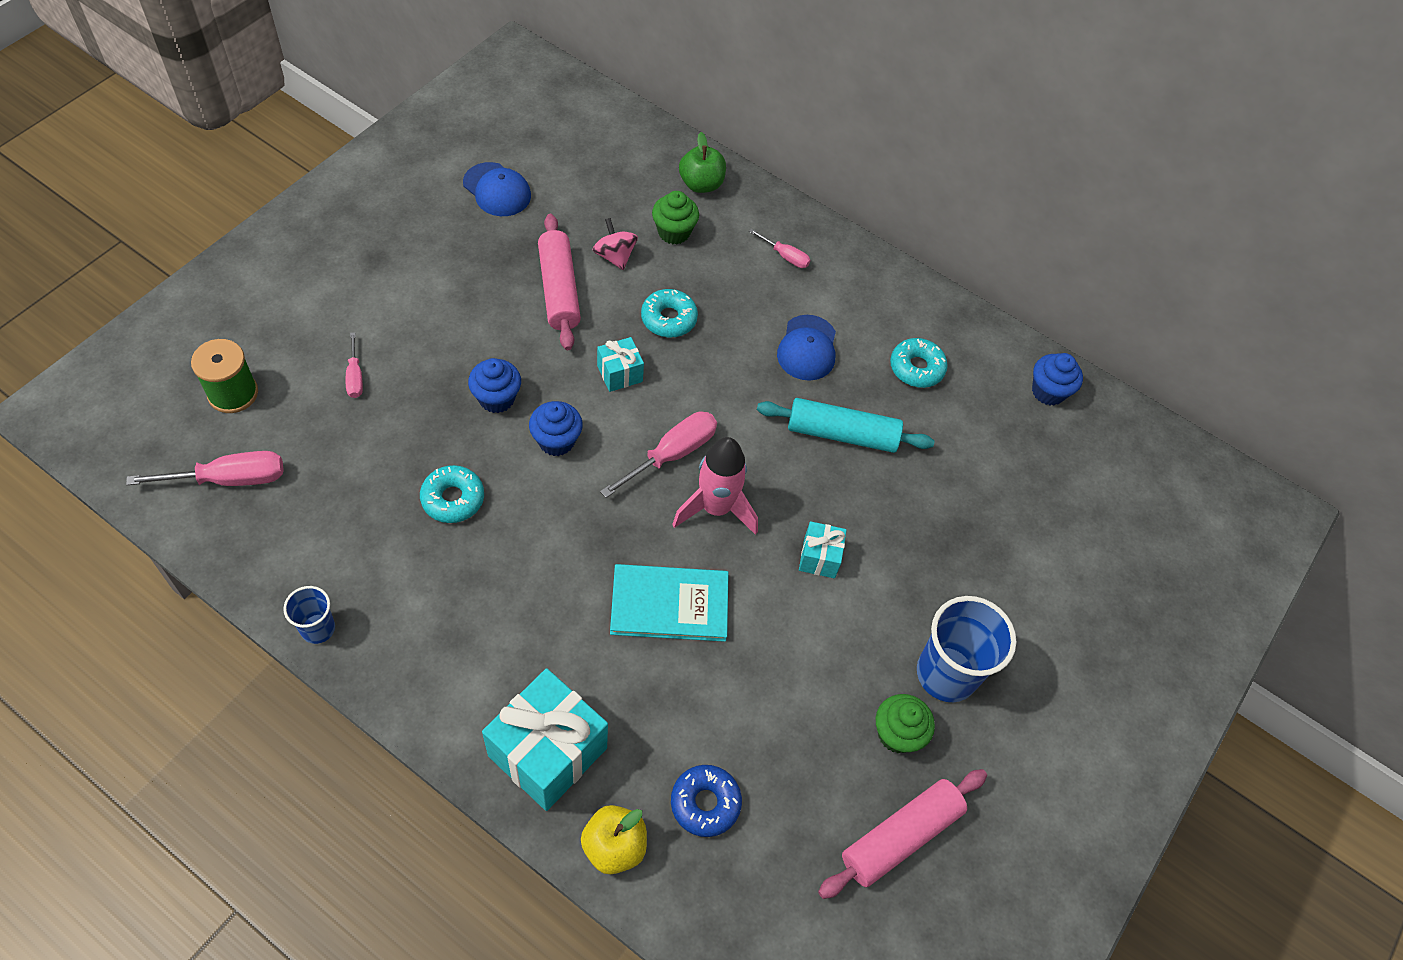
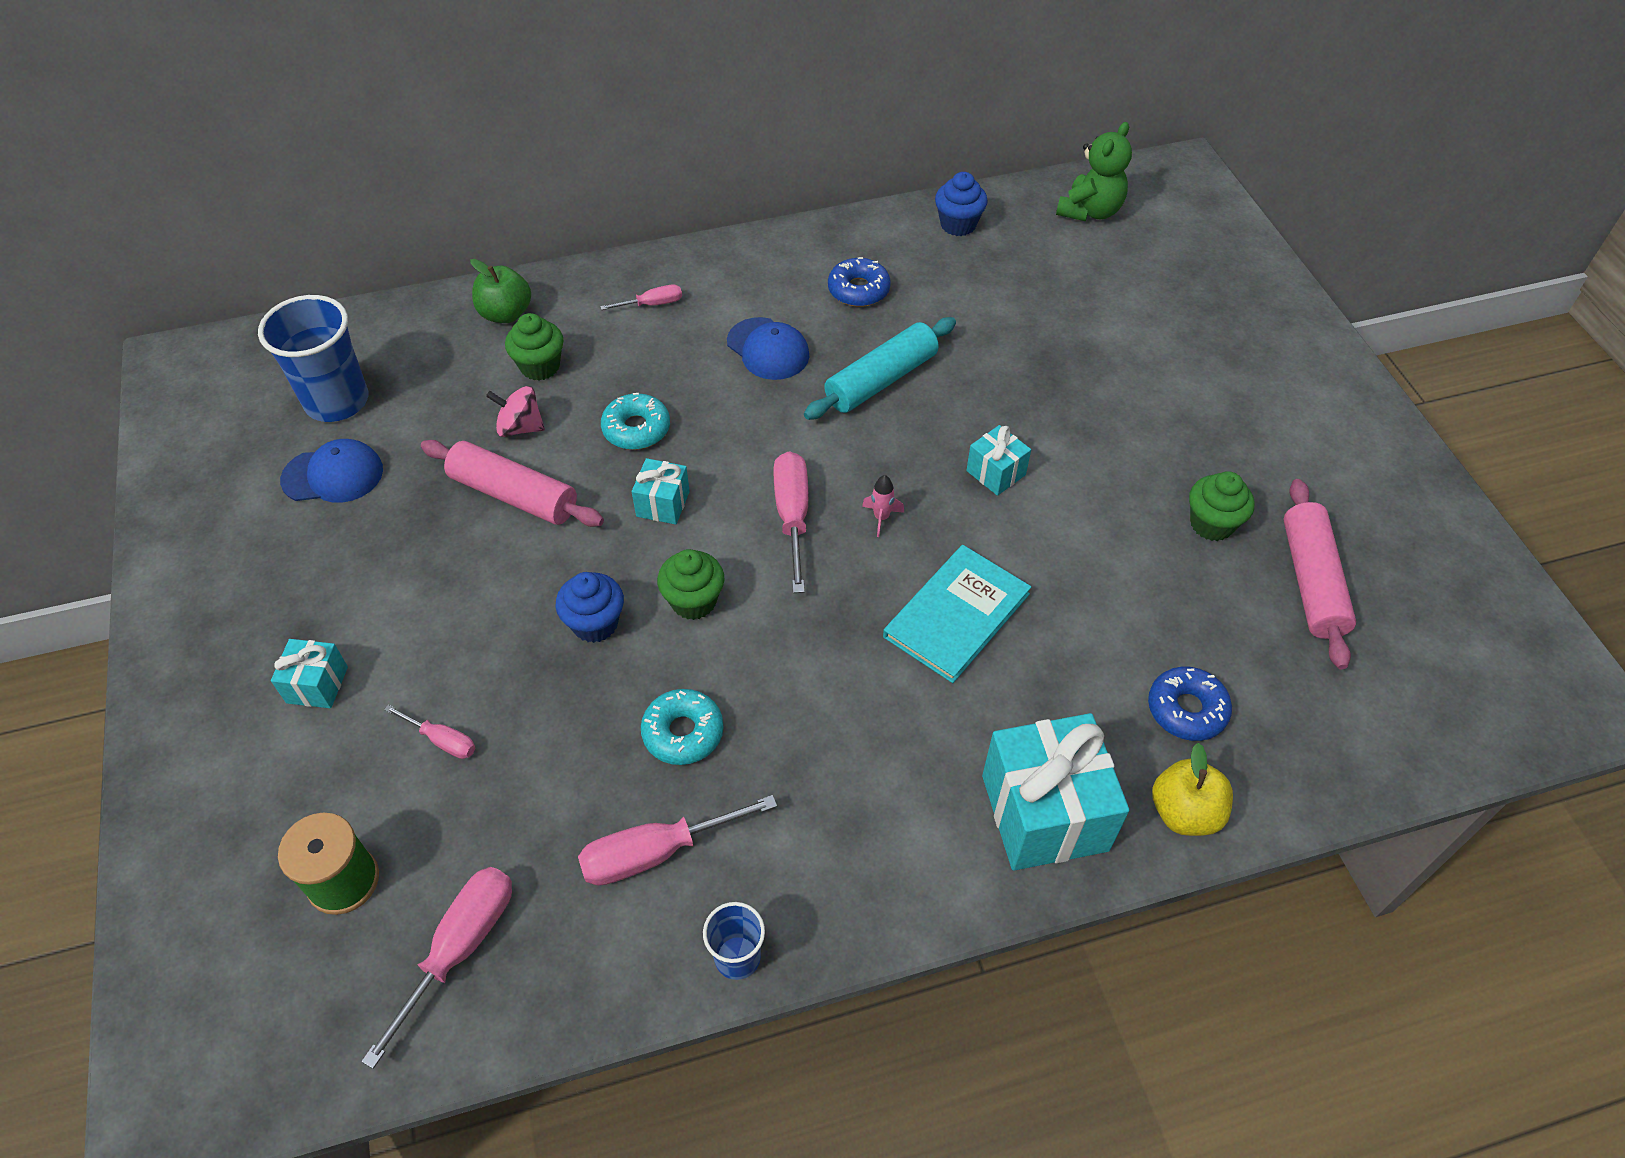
camera: 45 degrees left, 5 degrees down
blue cupcake [529,401,583,456] -> green cupcake [657,549,724,620]
pink rocket [672,437,758,535] -> pink rocket [862,475,904,537], size x0.43
turquoise donut [890,338,948,388] -> blue donut [828,257,891,307]
blue cup [917,596,1017,702] -> blue cup moved to [258,295,368,422]
none -> turquoise gift [271,639,348,708]
none -> pink screwdriver [578,795,777,886]
none -> green teddy bear [1056,122,1132,221]

